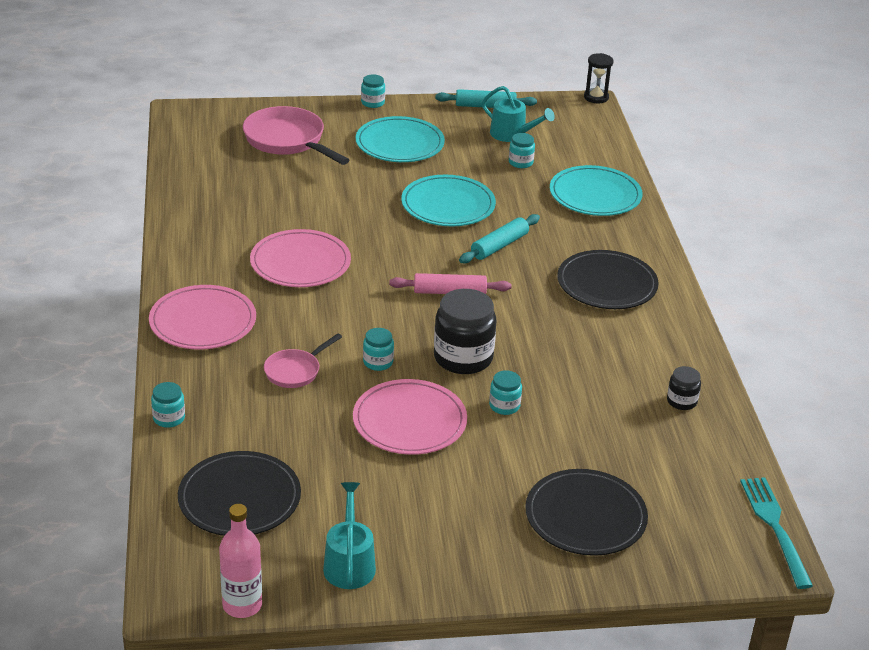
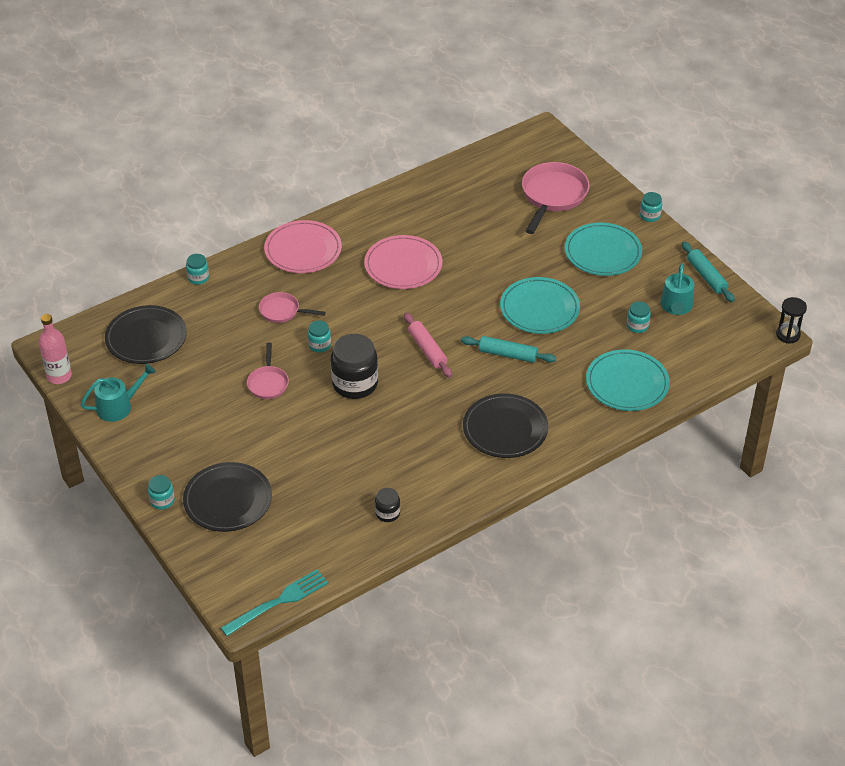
camera: 65 degrees right, 10 degrees up
pink plate [353,379,467,455] -> pink pan [247,343,289,399]
turquoise jar [489,370,522,415] -> turquoise jar moved to [148,475,175,509]

